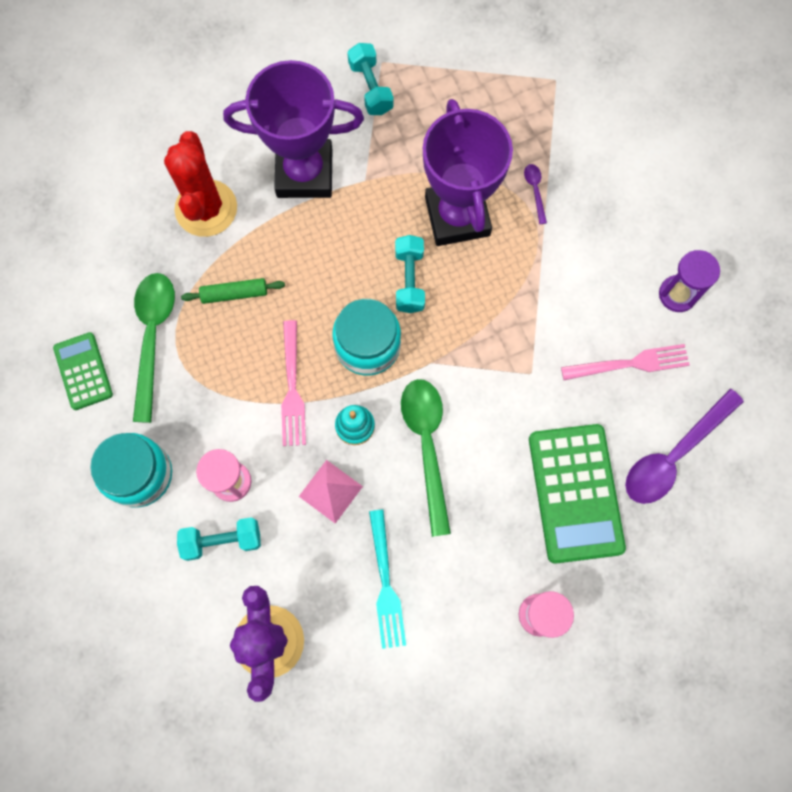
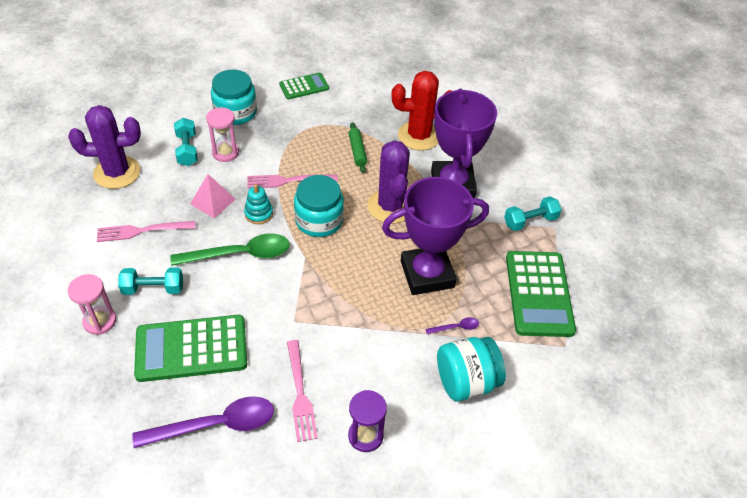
camera: 85 degrees right, 25 degrees down
green spoon [133,273,175,423] -> none
turquoise fork [369,510,406,649] -> pink fork [97,221,196,242]
turquoise dumbbell [395,235,425,313] -> turquoise dumbbell moved to [118,267,183,295]
purple spoon [625,389,744,504] -> purple spoon turned 120 degrees clockwise [132,396,274,448]
none -> purple cactus [367,140,410,223]
none -> turquoise jar [437,337,506,402]
none -> green calculator [506,251,576,337]

